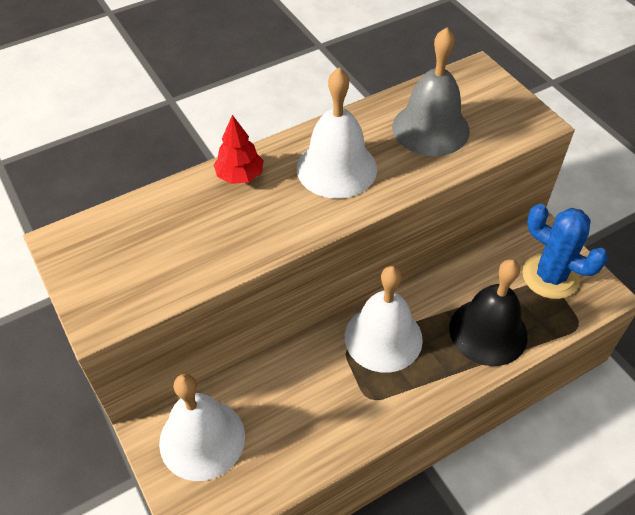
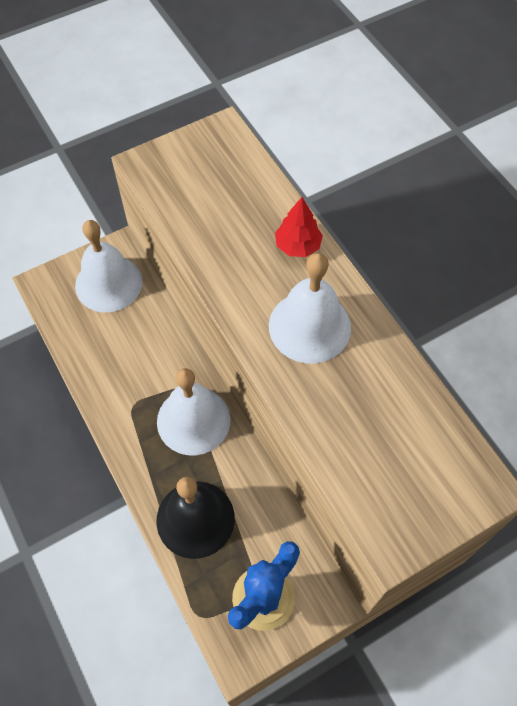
camera: 90 degrees right, 10 degrees up
grey bell [392,27,470,156] -> none

